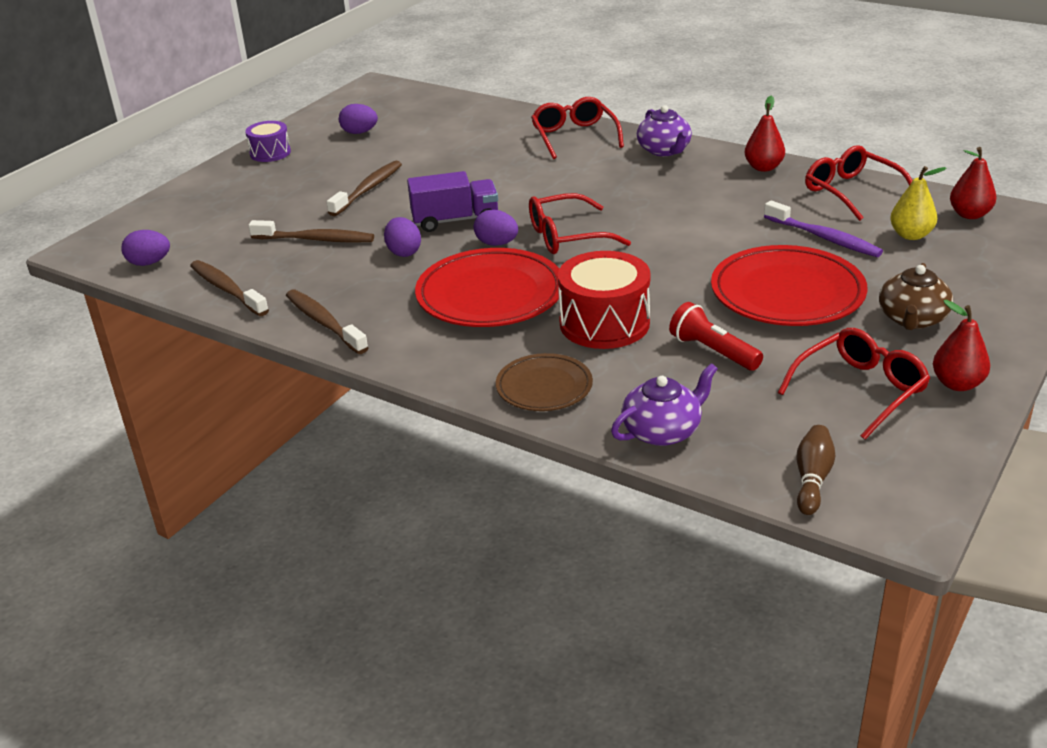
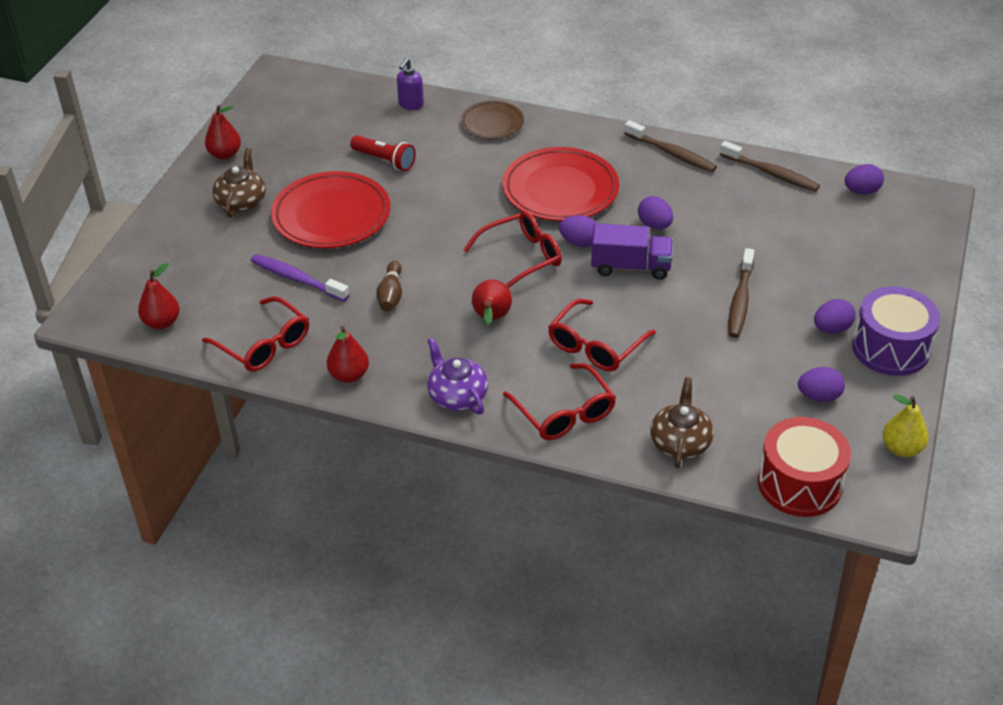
camera: 165 degrees right, 10 degrees up
purple drum [245,121,291,162] -> purple drum [852,287,940,376], size x1.69
brown toothbrush [248,220,374,243] -> none
purple truck [407,171,498,232] -> purple truck turned 150 degrees counterclockwise [591,223,673,280]
red drum [558,251,651,349] -> red drum moved to [758,417,851,517]
purple teapot [611,363,718,446] -> purple soap dispenser [397,58,424,110]
red glasses [778,328,930,440] -> red glasses moved to [548,299,656,372]
brown bowling pin [796,425,835,515] -> brown bowling pin moved to [376,261,402,312]
yellow pear [890,166,946,240] -> yellow pear moved to [883,394,929,457]
none -> red pear [472,280,512,325]
none -> brown teapot [650,377,714,468]
none -> purple egg [814,299,856,333]

